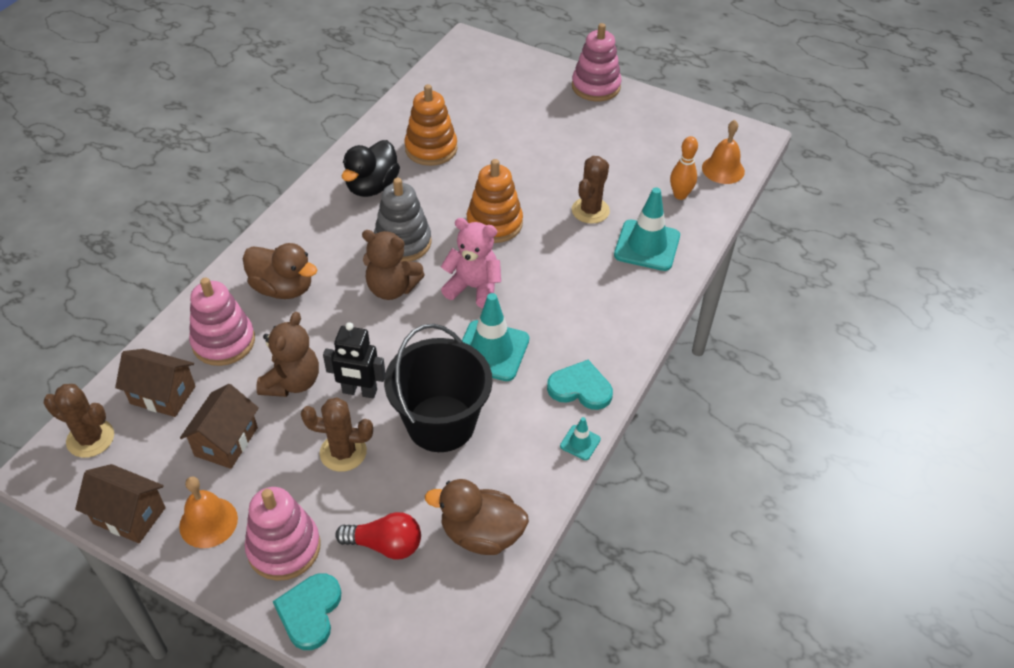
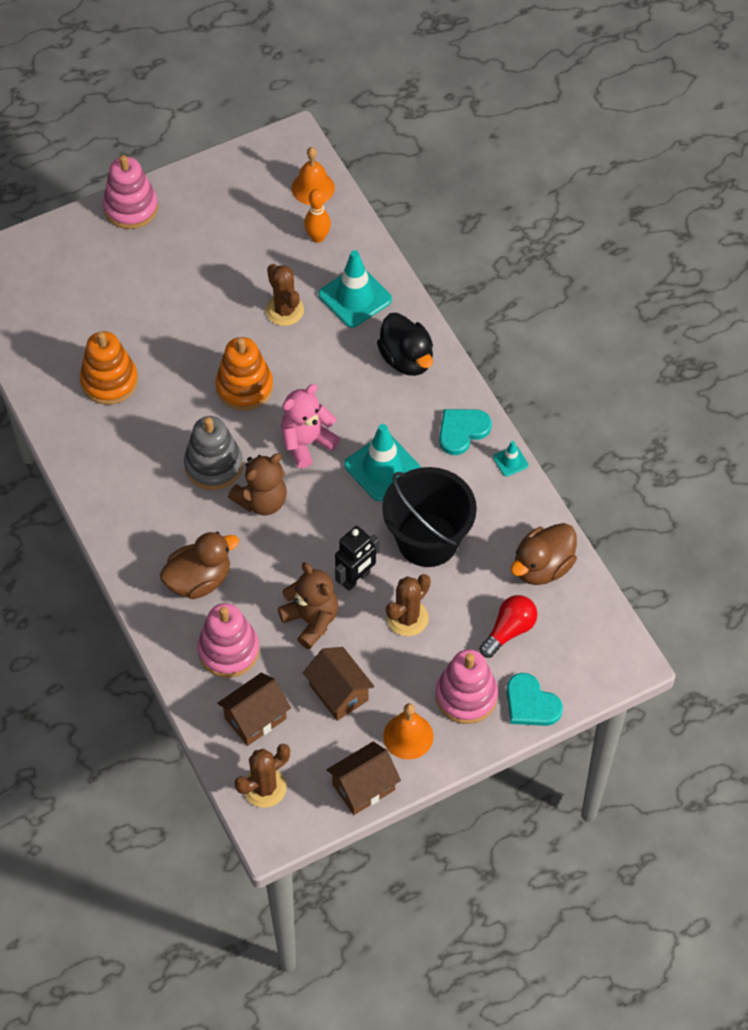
camera: 55 degrees left, 10 degrees up
black duck [342,140,400,197] -> black duck moved to [377,313,433,376]

